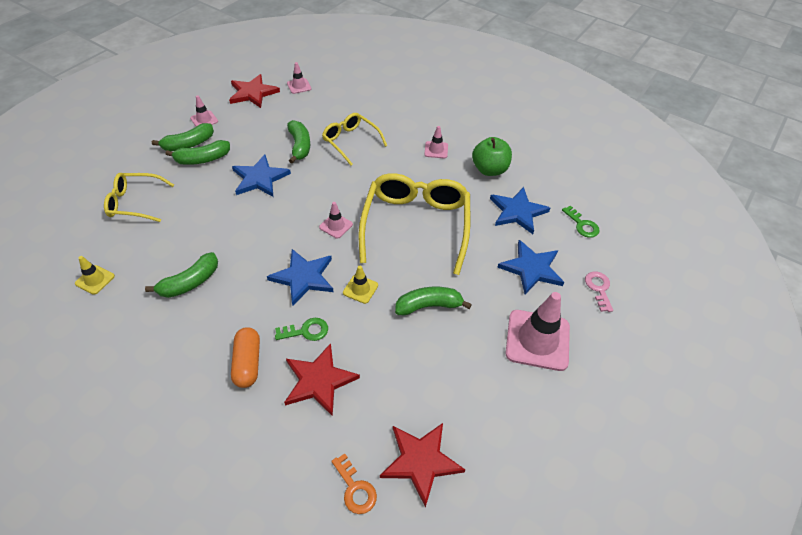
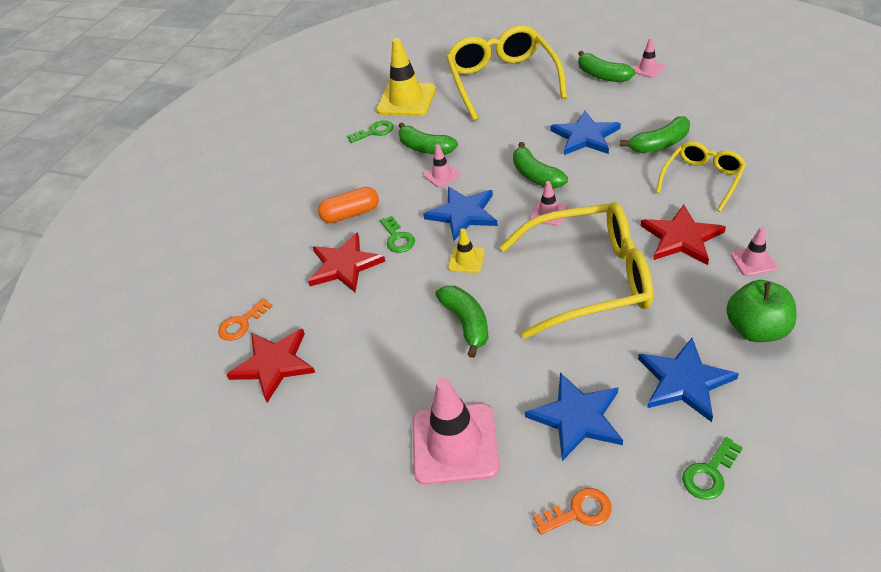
camera: 85 degrees right, 5 degrees down
yellow traffic cone [75,256,115,295] -> yellow traffic cone [376,38,436,116], size x2.03
yellow glasses [104,173,174,222] -> yellow glasses [446,25,567,121], size x1.77
green banana [166,140,230,165] -> green banana moved to [513,142,568,188]
red star [229,74,280,108] -> red star moved to [641,205,726,265]
pink traffic cone [287,62,311,94] -> pink traffic cone moved to [423,144,461,188]
pink key [585,271,613,312] -> orange key [533,488,612,535]
none -> green key [348,120,393,143]

